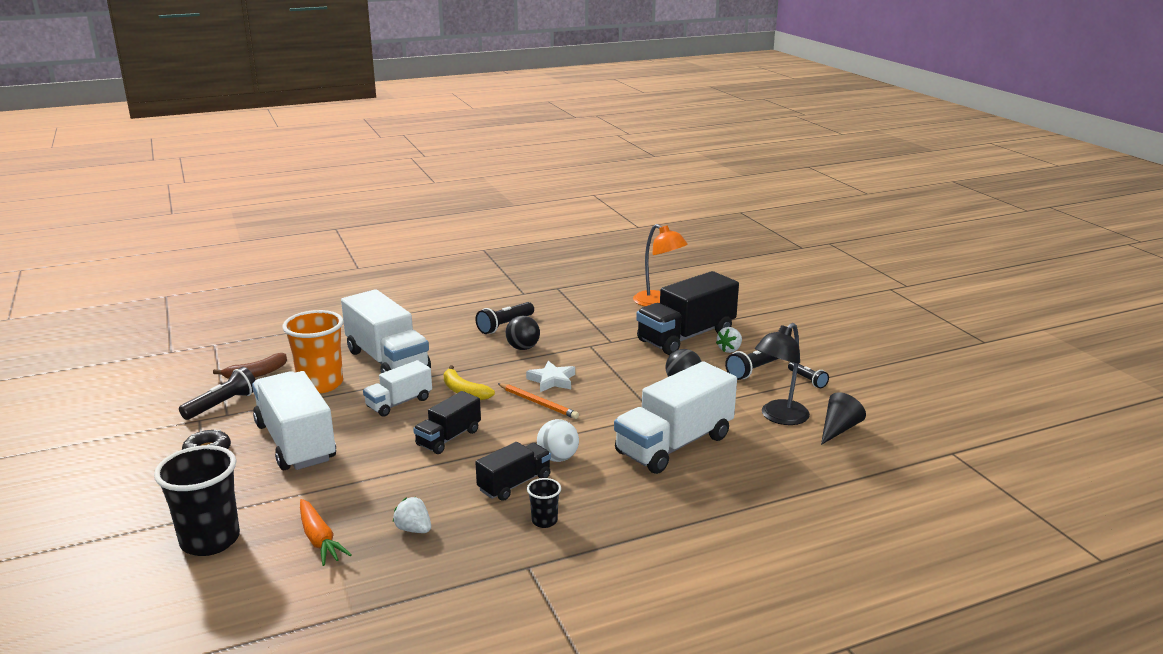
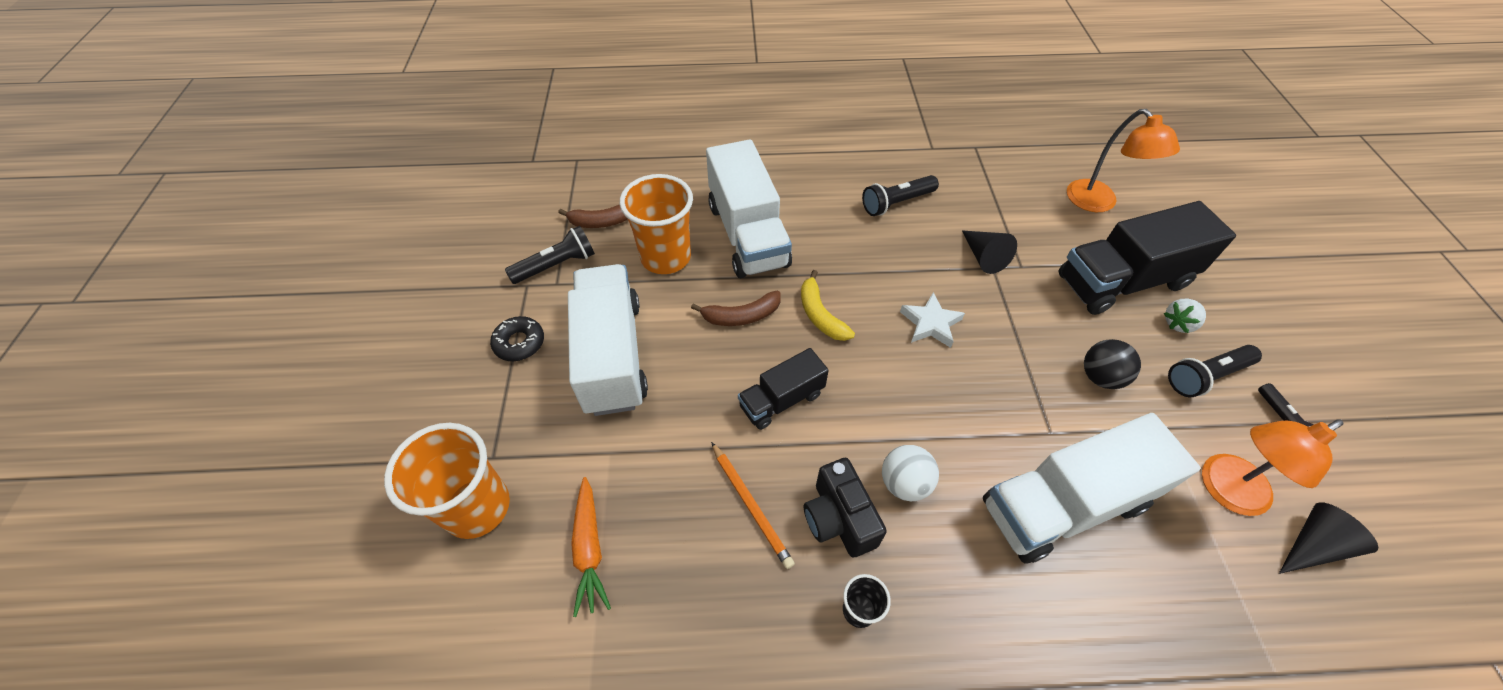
camera: 20 degrees right, 30 degrees up
black cup [154,445,240,556] -> orange cup [384,423,510,539]
white truck [363,360,432,417] -> brown banana [691,291,781,326]
white strawberry [393,497,431,533] -> none
black truck [475,442,551,501] -> black camera [804,458,887,558]
orange pencil [497,383,579,419] -> orange pencil moved to [711,442,795,569]
black ball [506,316,540,350] -> none
black lamp [755,323,810,425] -> orange lamp [1202,419,1343,516]
none -> black cone [962,231,1017,274]

